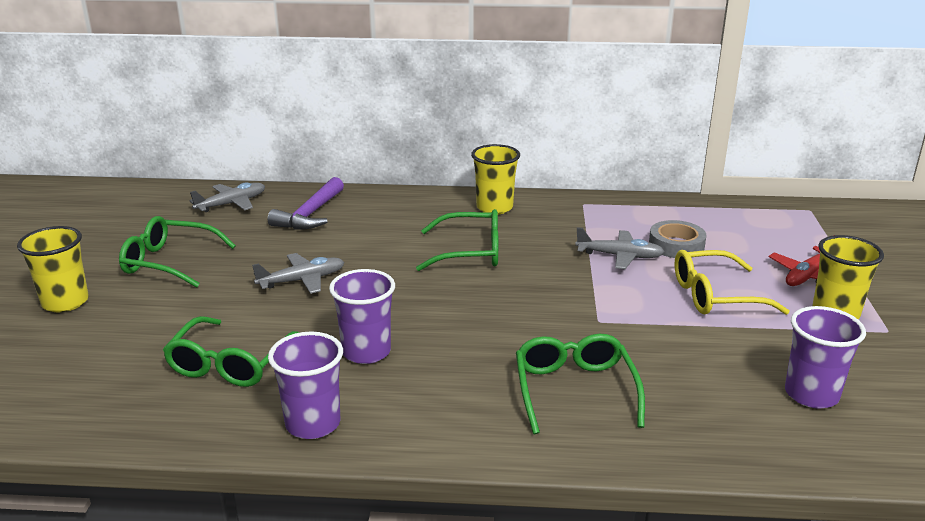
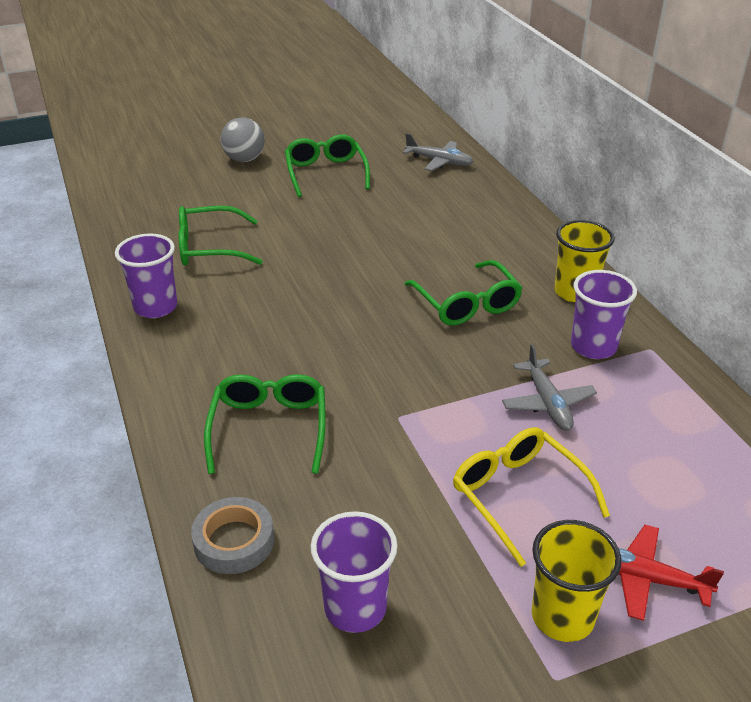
camera: 65 degrees right, 10 degrees up
yellow cup [17,226,89,312] -> grey ball [221,117,265,162]
grey plane [252,253,345,294] -> none
purple hammer [268,177,344,230] -> none
purple cup [329,269,395,364] -> purple cup moved to [571,270,637,359]
green glasses [516,334,645,434] -> green glasses turned 60 degrees counterclockwise [204,374,326,474]
grey tape [649,220,706,258] -> grey tape moved to [191,497,274,574]

